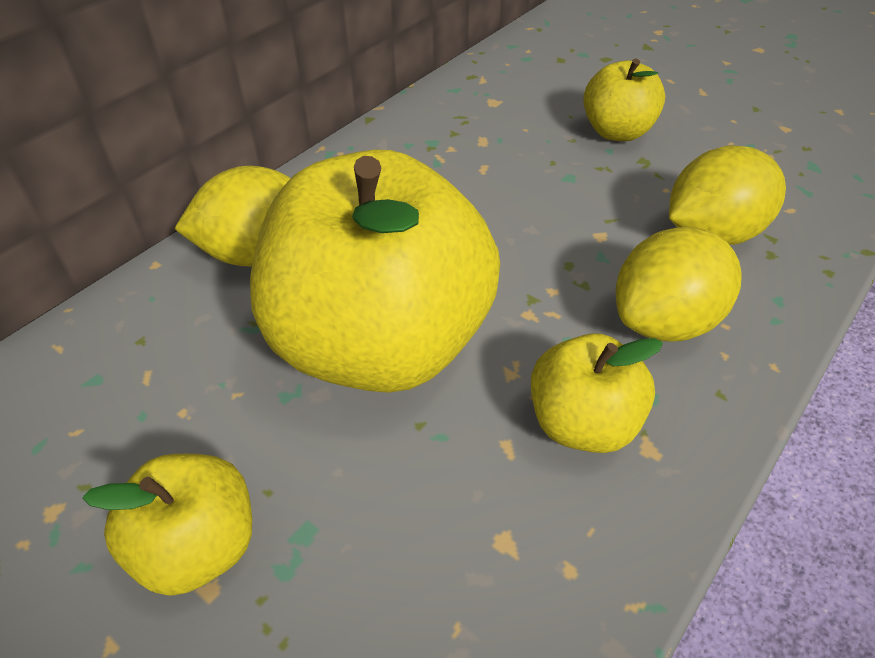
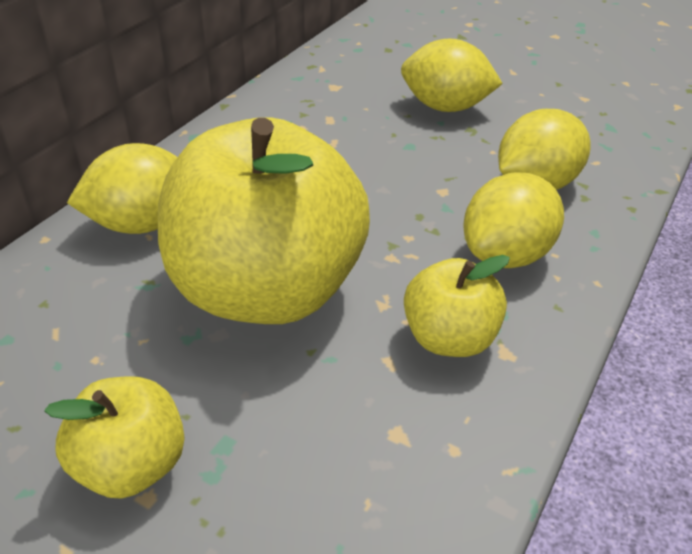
camera: 10 degrees left, 5 degrees down
yellow apple [583,58,665,141] -> yellow lemon [401,39,503,112]

